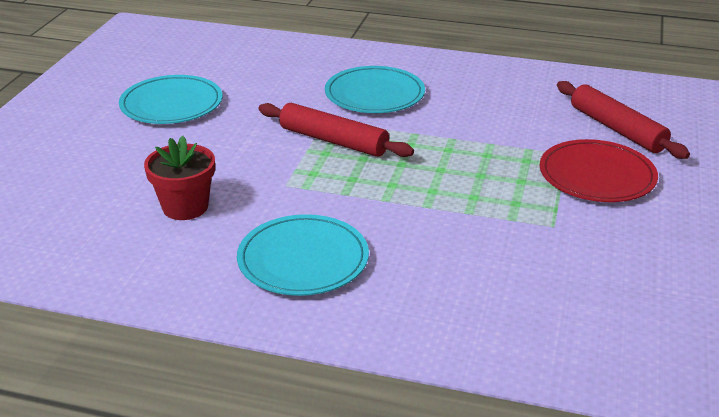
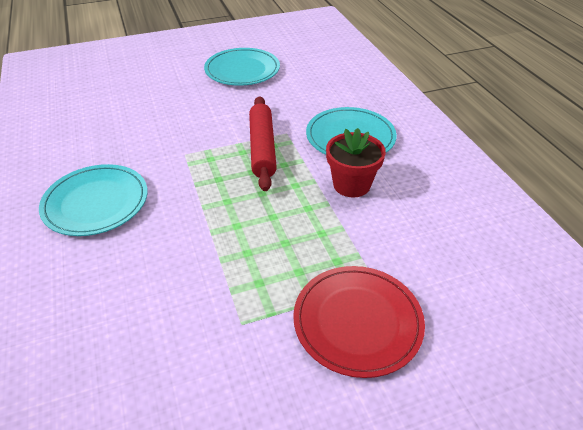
camera: 55 degrees right, 10 degrees up
red flower pot [144,136,215,220] -> red flower pot moved to [326,128,386,198]
red rolling pin [557,81,690,159] -> none

